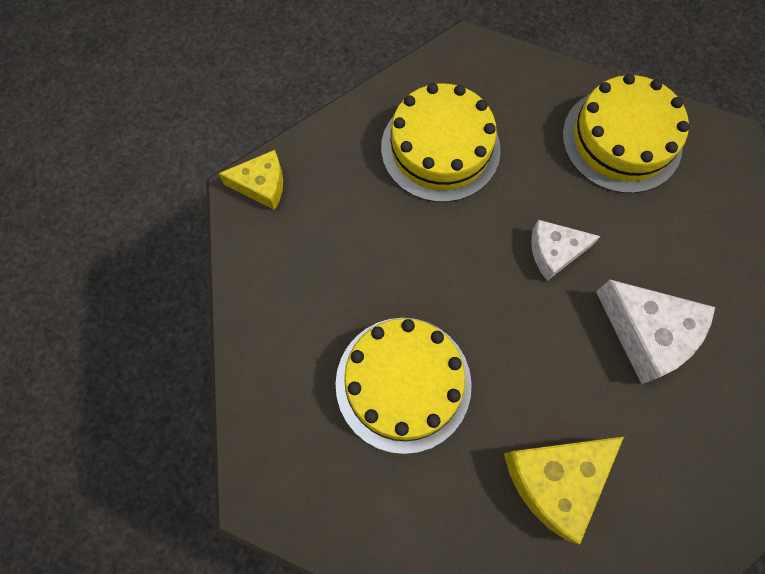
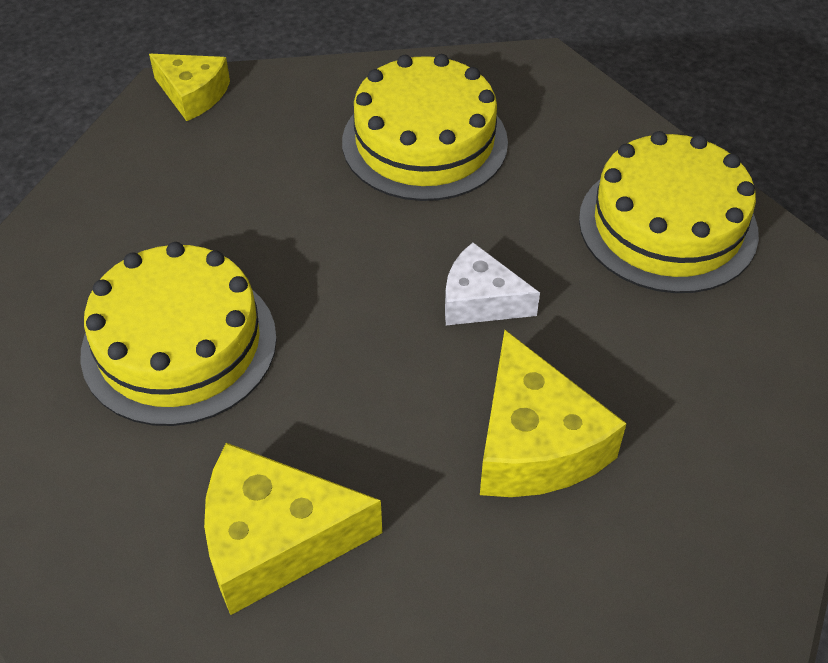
camera: 30 degrees right, 20 degrees down
white cheese [596,280,715,384] -> yellow cheese [480,330,627,497]

